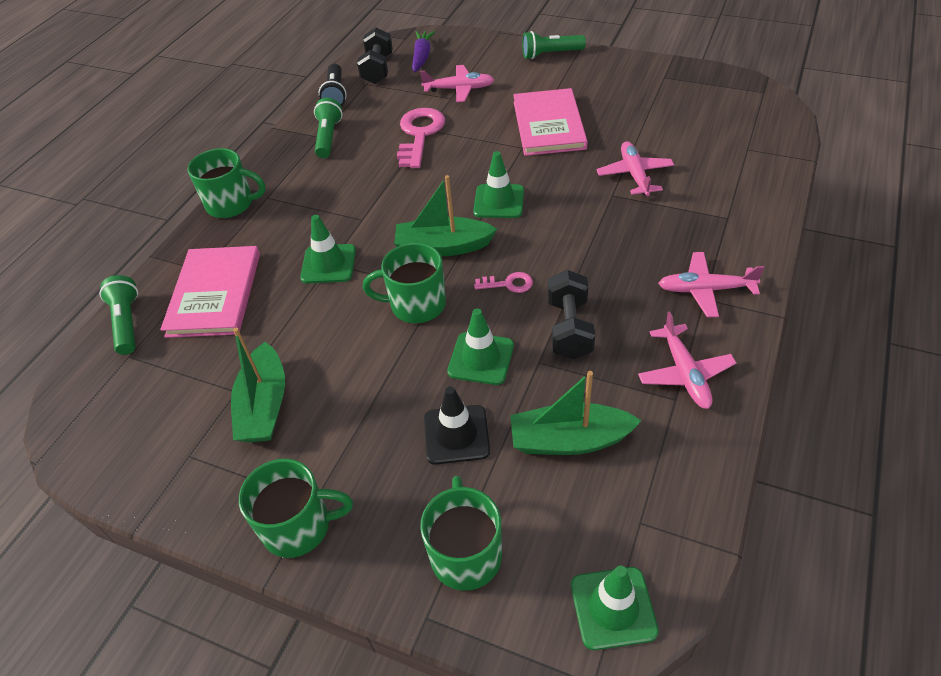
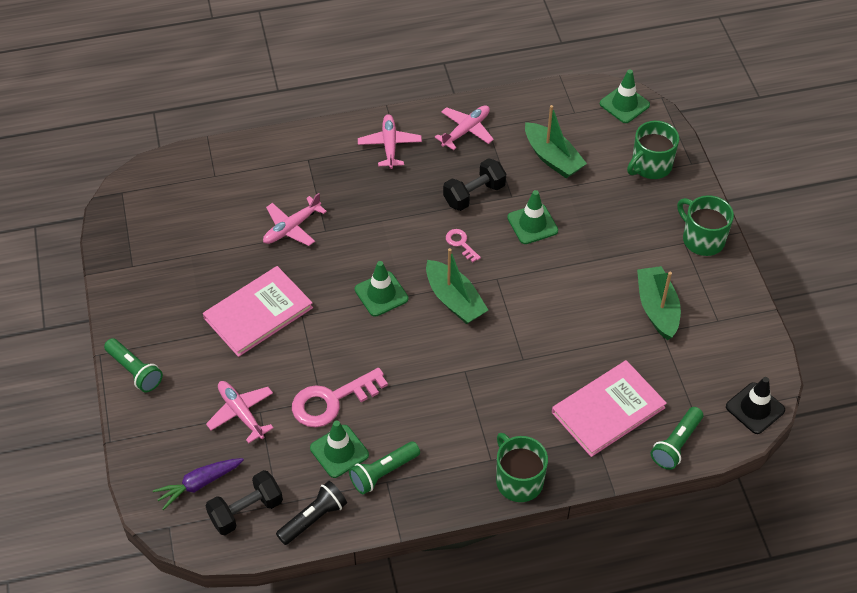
camera: 130 degrees left, 5 degrees up
green boat [231,328,285,442] -> green boat turned 60 degrees counterclockwise [637,266,681,340]
green traffic cone [300,215,356,284] -> green traffic cone moved to [310,421,369,478]
green mug [363,243,446,323] -> none
black traffic cone [424,386,490,465] -> black traffic cone moved to [726,377,785,434]
pink plane [658,252,765,317] -> pink plane turned 150 degrees counterclockwise [358,114,422,169]

